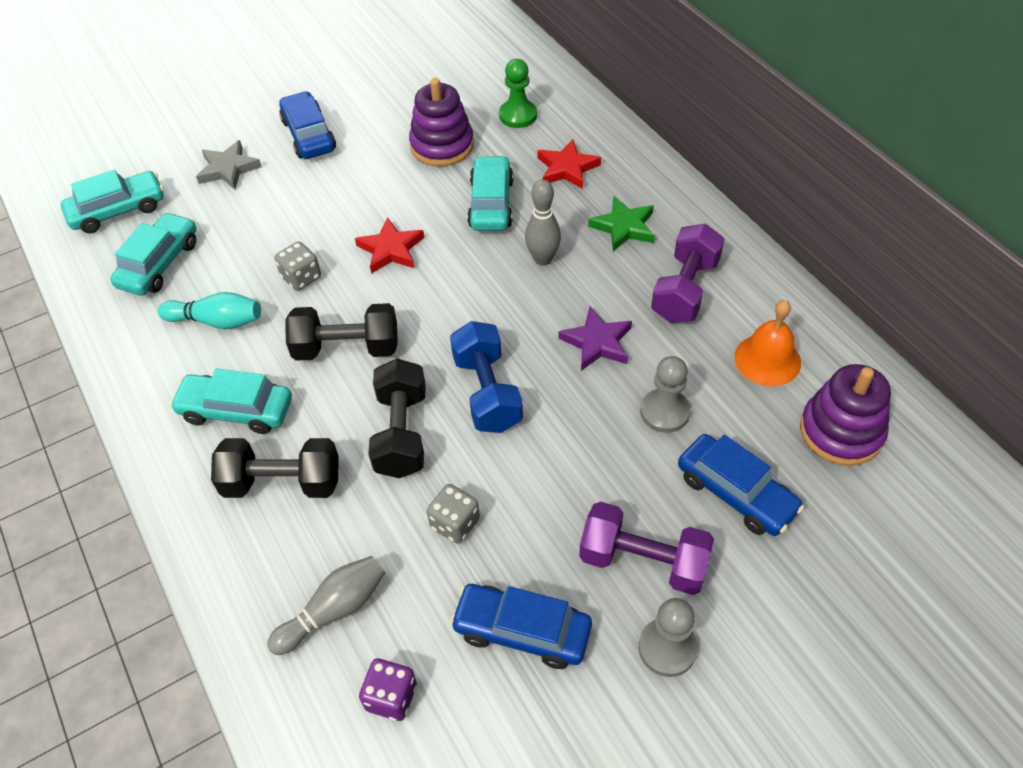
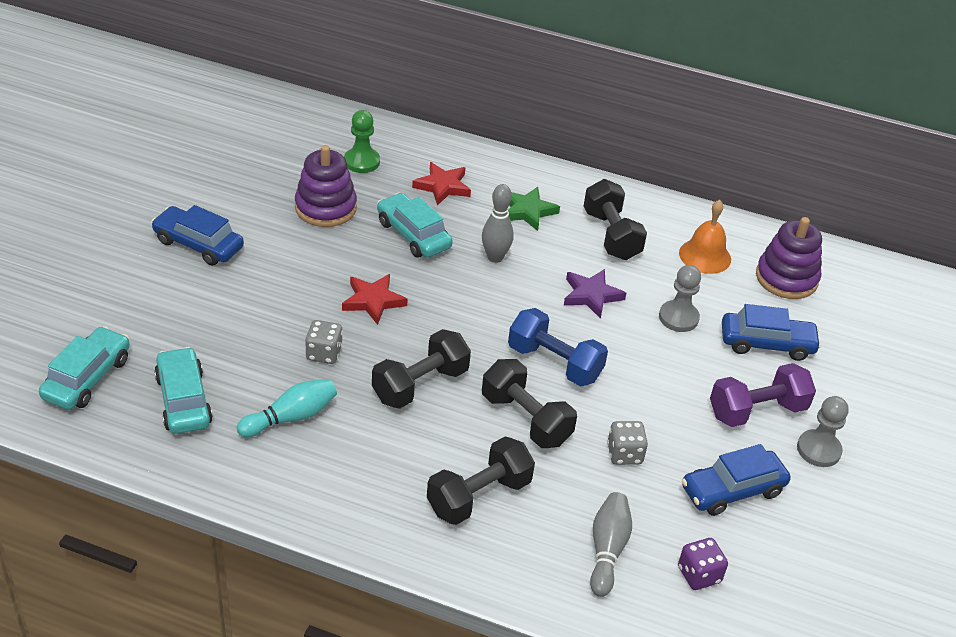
camera: 45 degrees left, 10 degrees down
turquoise car [170,368,292,434] -> none
grey star [196,140,262,190] -> none
purple dumbbell [651,223,724,323] -> black dumbbell [584,179,647,260]

